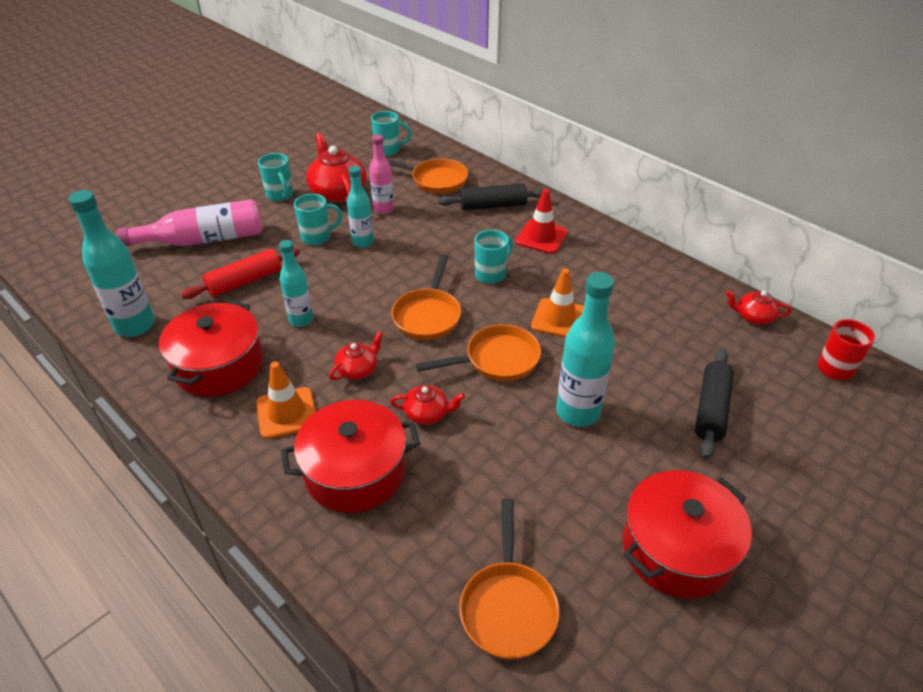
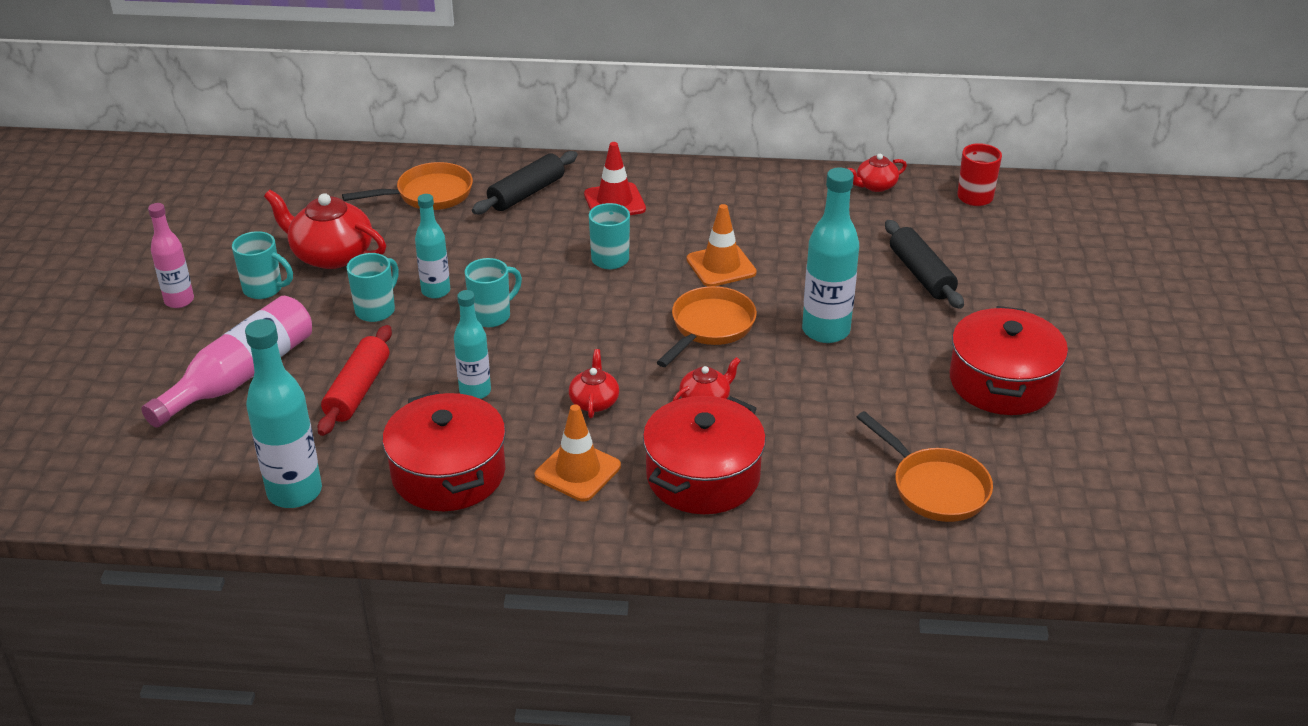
camera: 40 degrees left, 5 degrees down
pink bottle [369,134,394,214] -> pink bottle moved to [148,203,194,308]
turquoise mug [371,111,412,156] -> turquoise mug moved to [465,258,522,327]
orange pan [391,254,461,340] -> none

